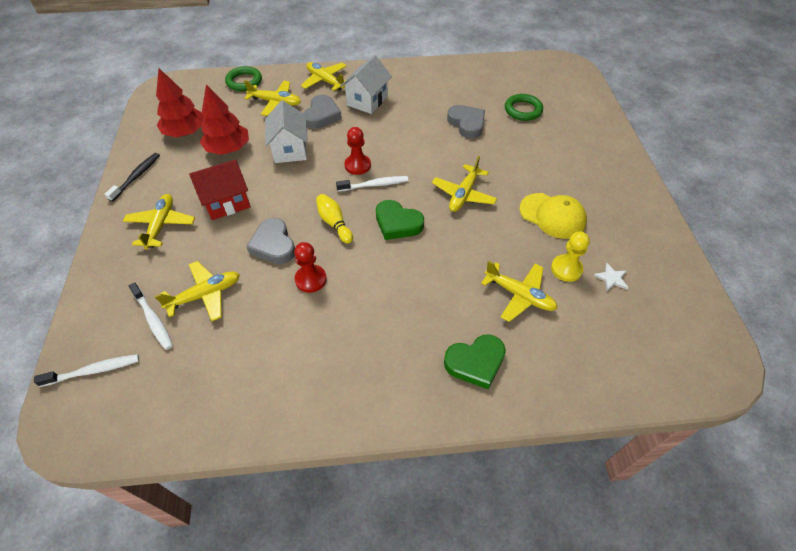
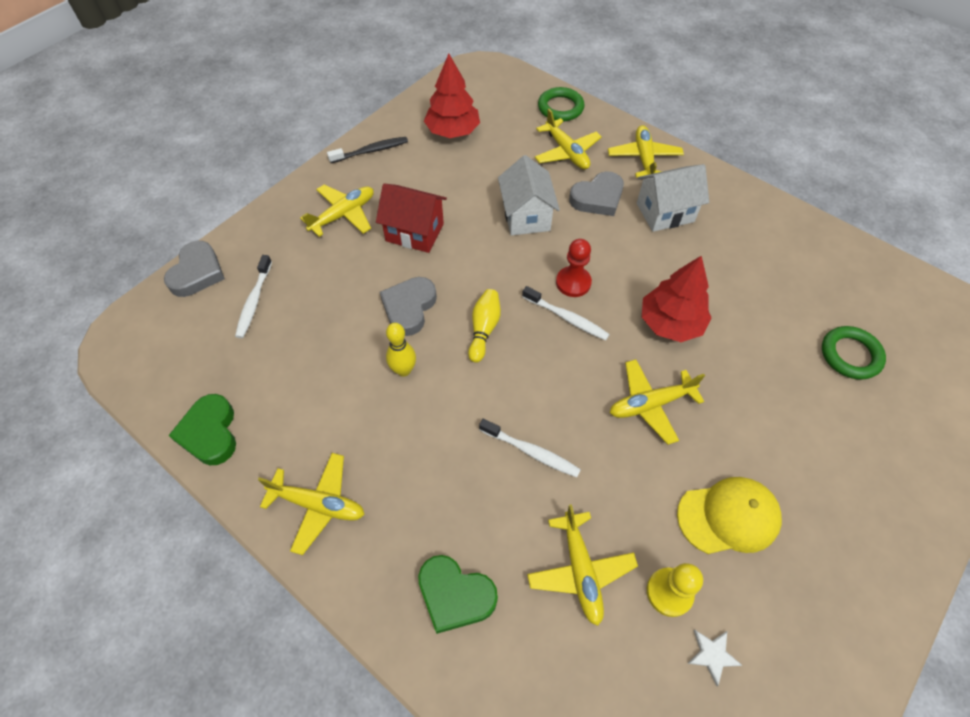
camera: 45 degrees right, 5 degrees up
white toothbrush [34,354,139,387] -> white toothbrush moved to [479,419,581,477]
yellow plane [155,261,240,321] -> yellow plane moved to [258,453,365,555]
red tree [200,84,249,155] -> red tree moved to [642,255,712,342]
white house [265,100,308,163] -> white house turned 45 degrees counterclockwise [498,155,560,236]
red pawn [294,242,327,293] -> yellow bowling pin [386,323,416,377]
green heart [376,200,424,240] -> green heart moved to [168,394,236,465]
grey heart [447,105,485,139] -> grey heart moved to [164,241,225,297]
yellow cap [519,193,587,239] -> yellow cap turned 90 degrees counterclockwise [677,477,782,554]

